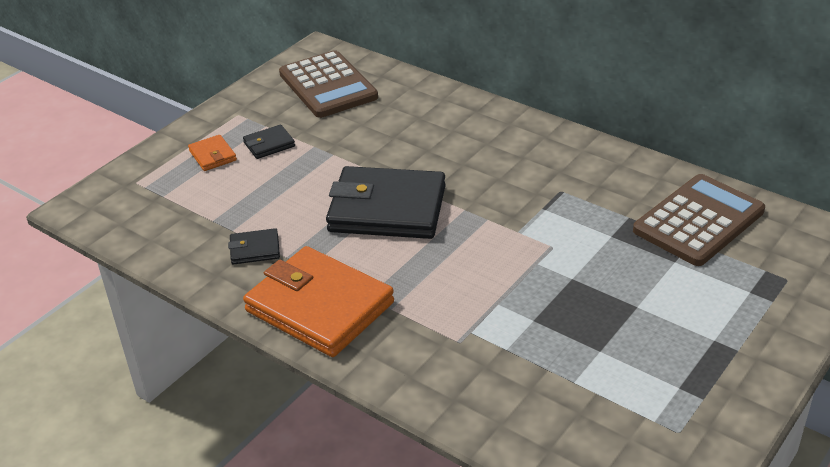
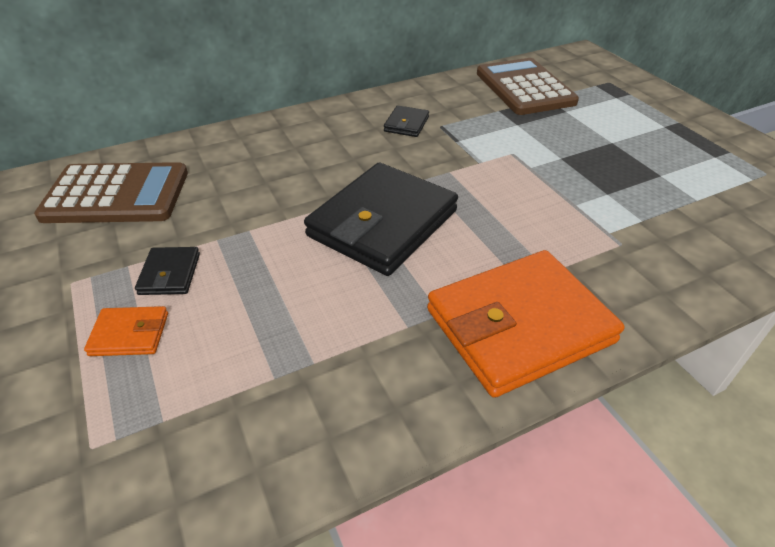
camera: 65 degrees left, 5 degrees up
black wallet [228,228,280,264] -> black wallet moved to [384,105,429,137]

